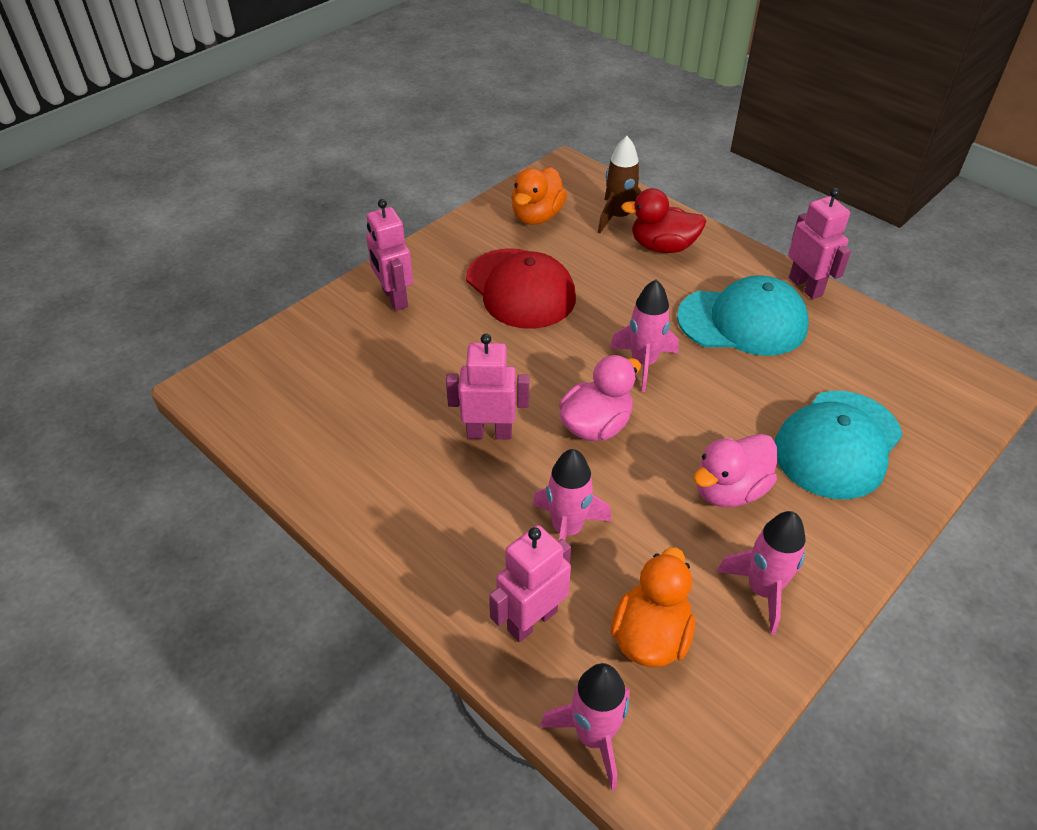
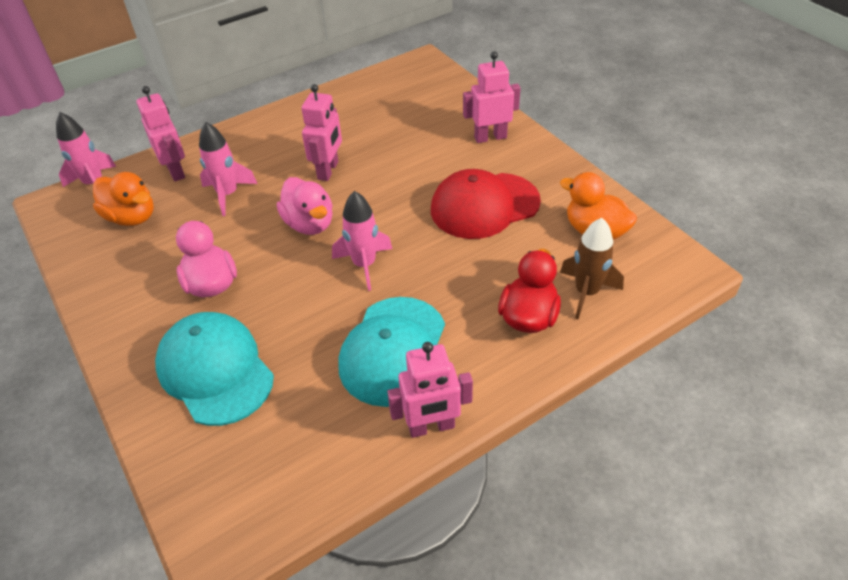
camera: 105 degrees right, 0 degrees up
pink rocket [716,511,806,635] -> none

